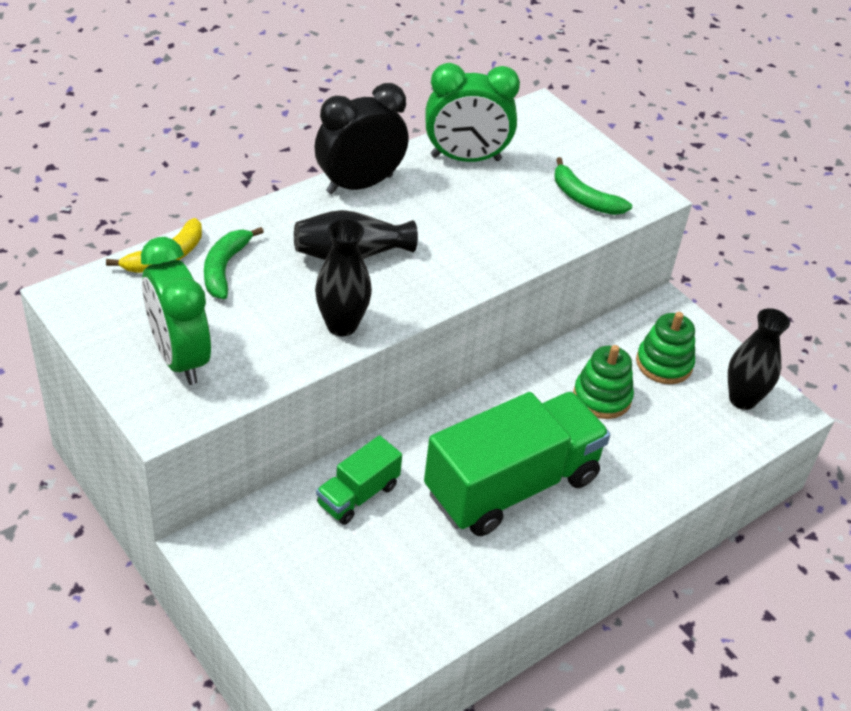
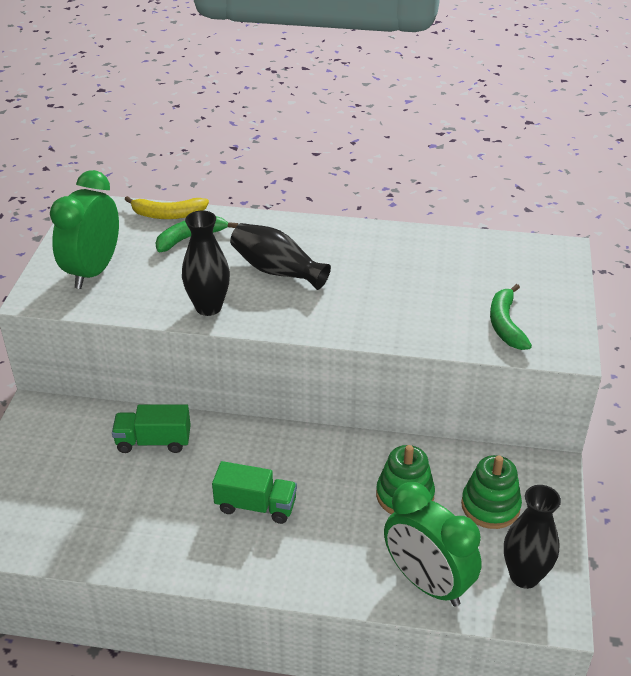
camera: 50 degrees right, 5 degrees down
black clock [315,83,409,194] -> none
green truck [424,392,610,536] -> green truck [212,461,297,524], size x0.48
green clock [425,63,520,162] -> green clock moved to [384,482,482,606]

